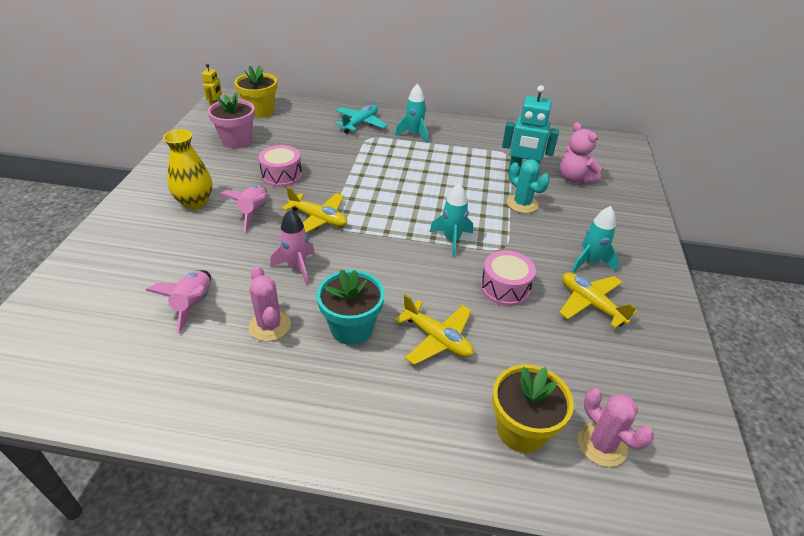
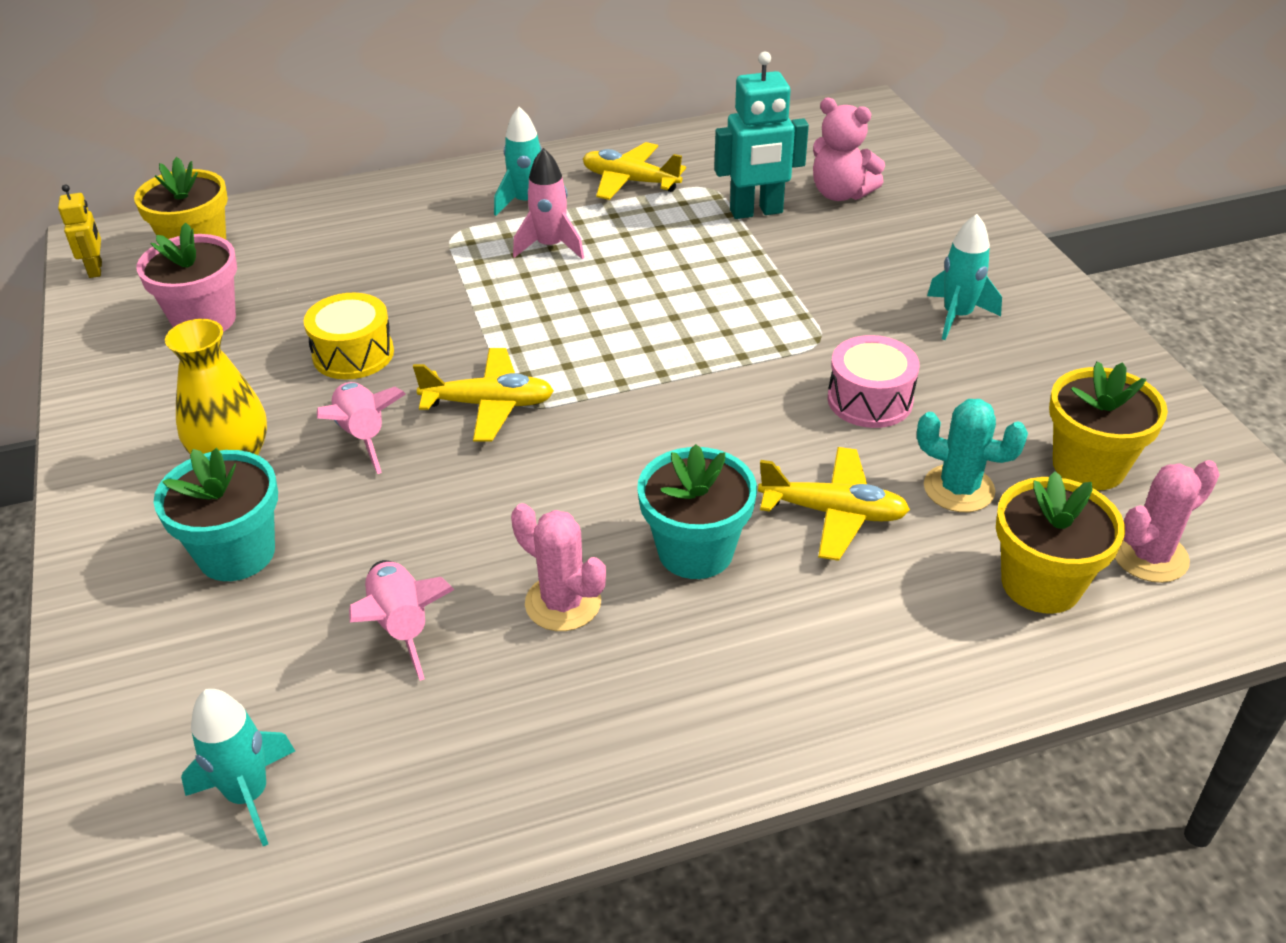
camera: 25 degrees left, 0 degrees up
pink drum [258,145,302,187] -> yellow drum [304,293,394,380]
pink rocket [270,209,315,285] -> pink rocket moved to [513,148,584,259]
turquoise plane [335,105,388,134] -> none
turquoise rocket [430,183,473,257] -> turquoise rocket moved to [181,689,295,846]
turquoise cactus [507,159,550,213] -> turquoise cactus moved to [917,399,1028,512]
yellow plane [559,272,637,328] -> yellow plane moved to [583,142,686,200]
pink cactus [578,388,654,467] -> pink cactus turned 60 degrees counterclockwise [1115,460,1220,583]
none -> turquoise flower pot [154,448,278,581]
none -> yellow flower pot [1049,361,1168,490]

